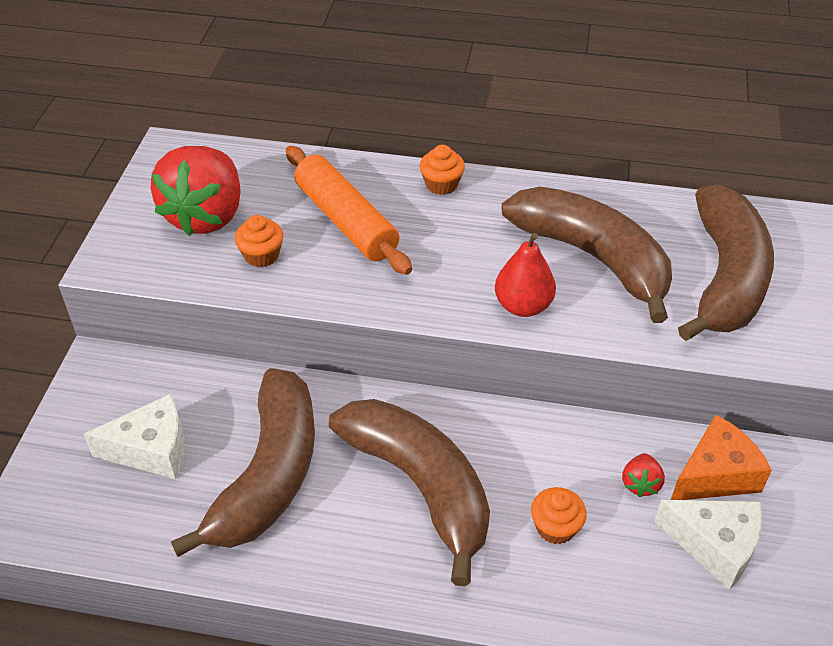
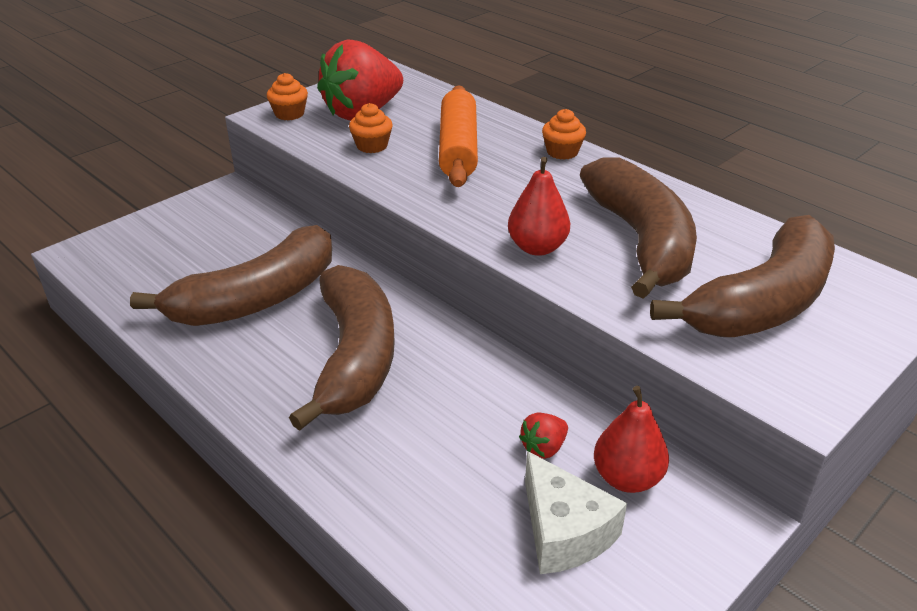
camera: 35 degrees right, 10 degrees down
white cheese [84,394,185,479] -> none
orange cupcake [531,487,587,544] -> orange cupcake moved to [267,73,308,120]
orange cheese [671,415,772,500] -> red pear [594,386,669,493]

